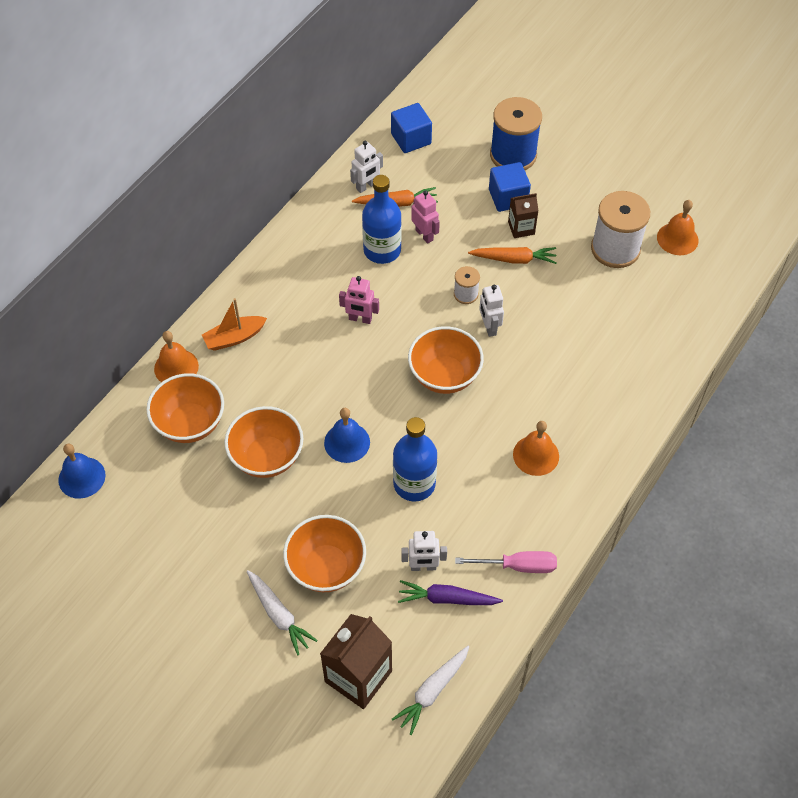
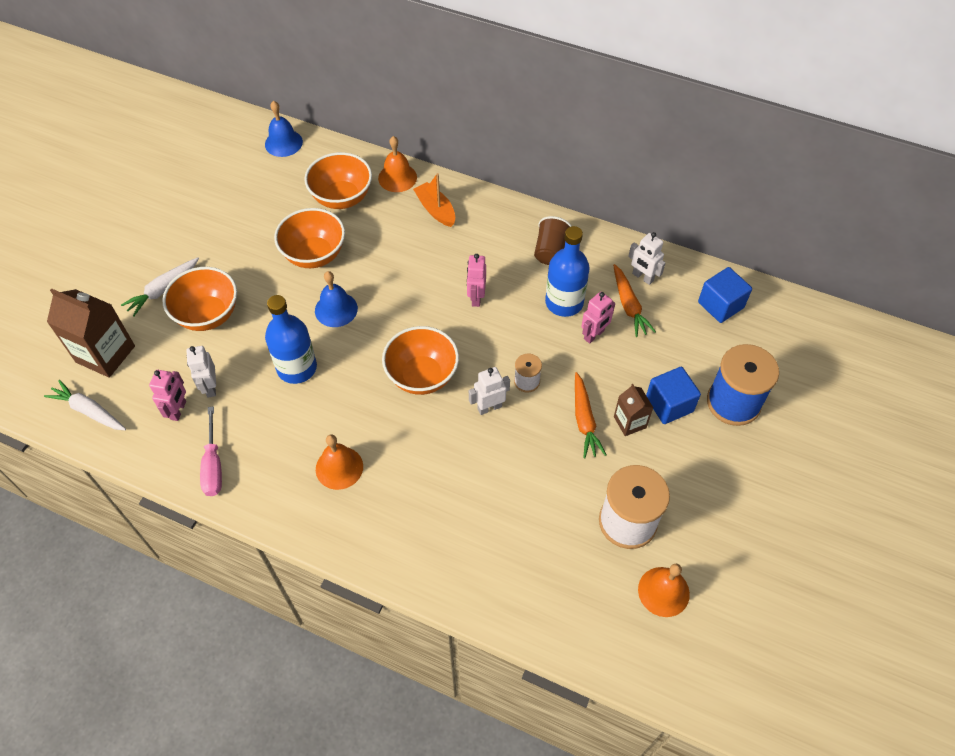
camera: 80 degrees right, 0 degrees up
purple carrot [398,580,503,605] -> pink robot [149,370,186,421]
none -> brown cup [534,216,572,265]

